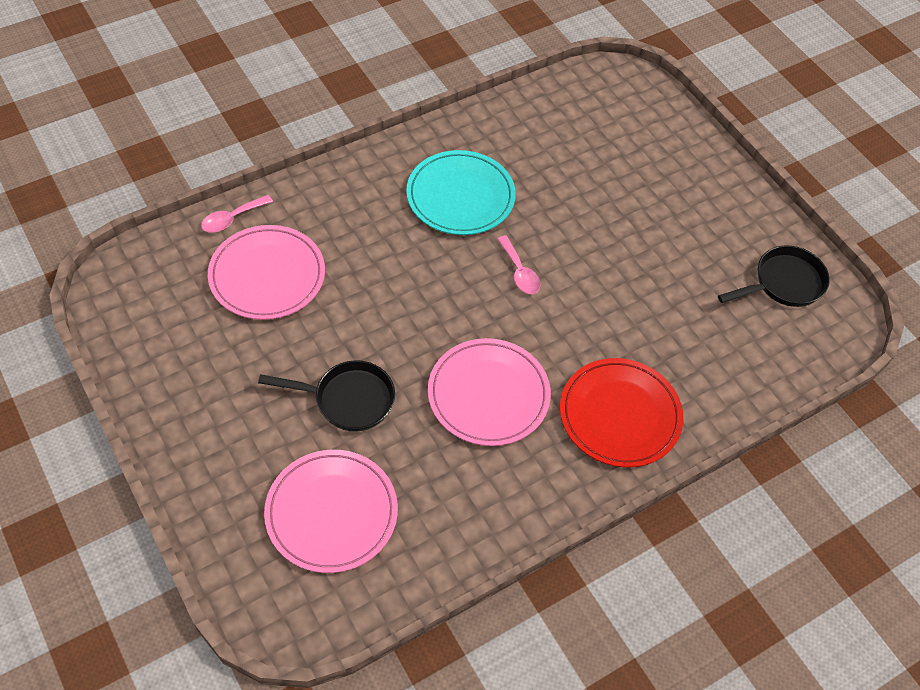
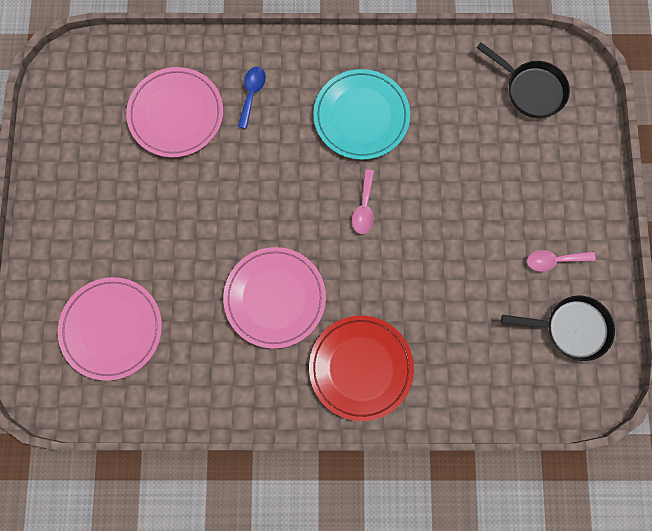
camera: 35 degrees right, 20 degrees up
pink spoon [201,195,273,233] -> pink spoon moved to [527,250,596,272]
black pan [258,360,395,432] -> black pan moved to [477,42,570,118]
none -> blue spoon [238,67,266,129]

